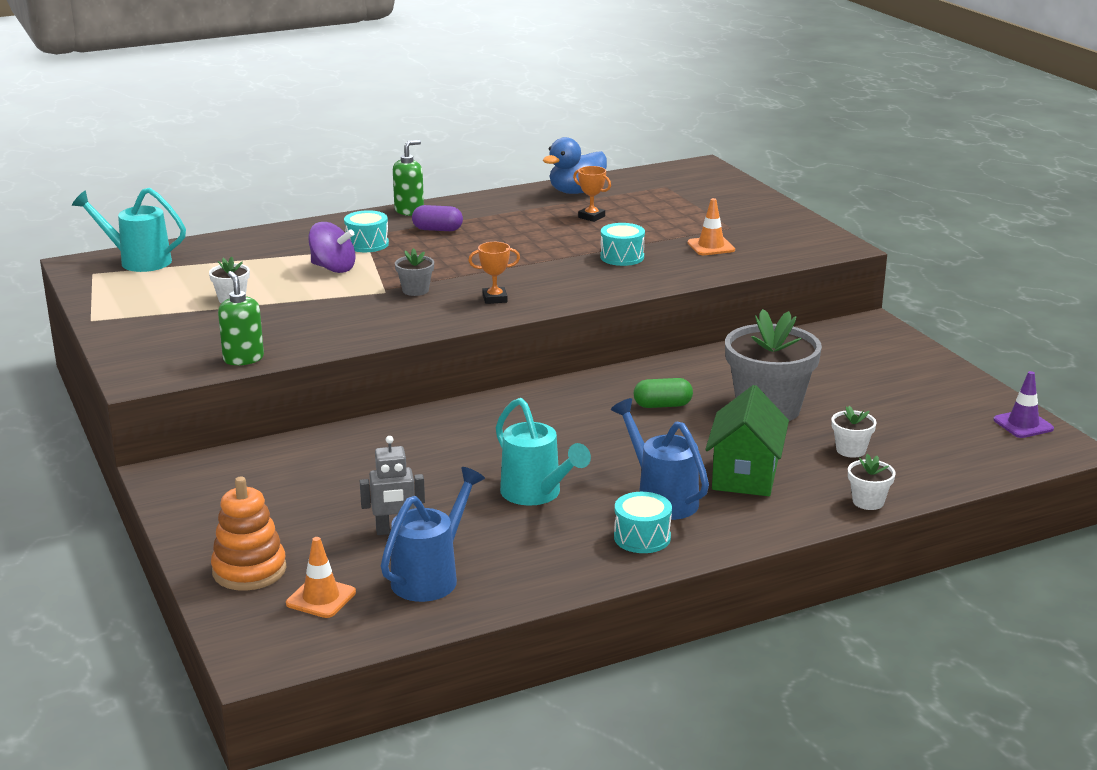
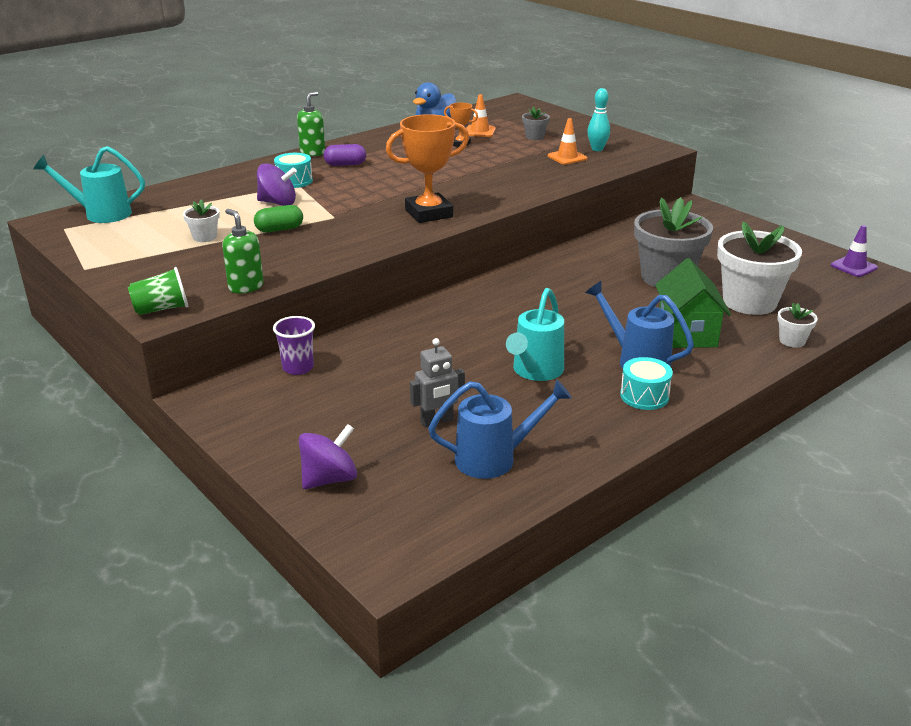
camera: 15 degrees left, 5 degrees up
orange stacking toy [211,477,286,591] -> purple spinning top [299,424,357,489]
orange traffic cone [286,537,356,618] -> orange traffic cone moved to [466,94,496,137]
blue watering can [381,467,485,602] -> blue watering can turned 60 degrees clockwise [428,379,572,479]
grey flower pot [395,248,434,296] -> grey flower pot moved to [522,106,550,140]
orange trophy [468,242,520,304] -> orange trophy [386,114,469,223], size x2.01
turquoise watering can [496,398,591,506] -> turquoise watering can turned 75 degrees clockwise [506,288,564,381]
turquoise drum [600,223,645,266] -> none
green capsule [634,378,693,408] -> green capsule moved to [254,205,303,232]
white flower pot [832,406,876,458] -> white flower pot [717,222,802,315], size x2.25
none -> green cup [128,267,188,315]
none -> purple cup [273,316,315,375]
none -> turquoise bowling pin [587,88,610,151]

